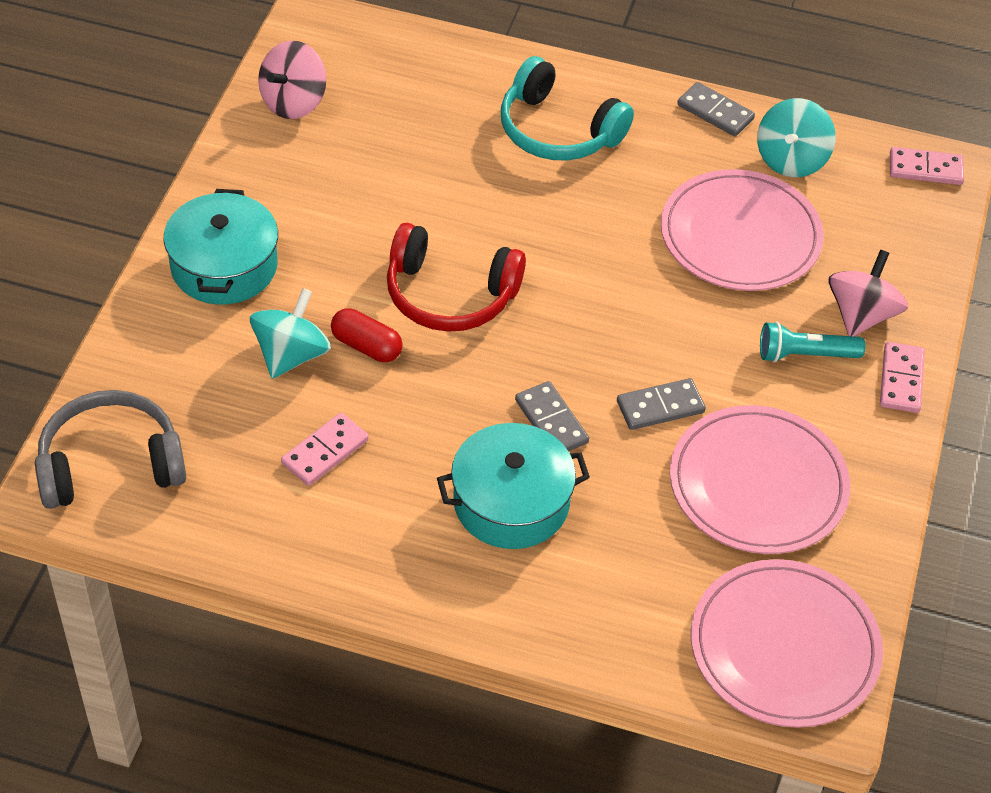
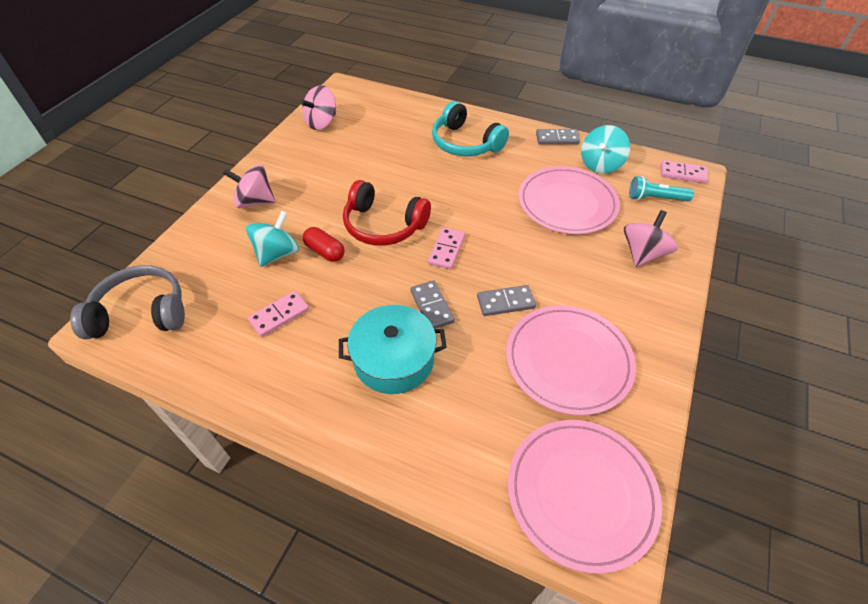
camera: 10 degrees right, 0 degrees up
turquoise pot [163,189,278,305] -> pink spinning top [223,164,276,208]
grey domino [677,82,755,136] -> grey domino turned 45 degrees counterclockwise [536,129,580,145]
turquoise flashlight [760,322,866,362] -> turquoise flashlight moved to [629,176,694,201]
pink domino [880,342,925,413] -> pink domino moved to [428,227,465,269]

